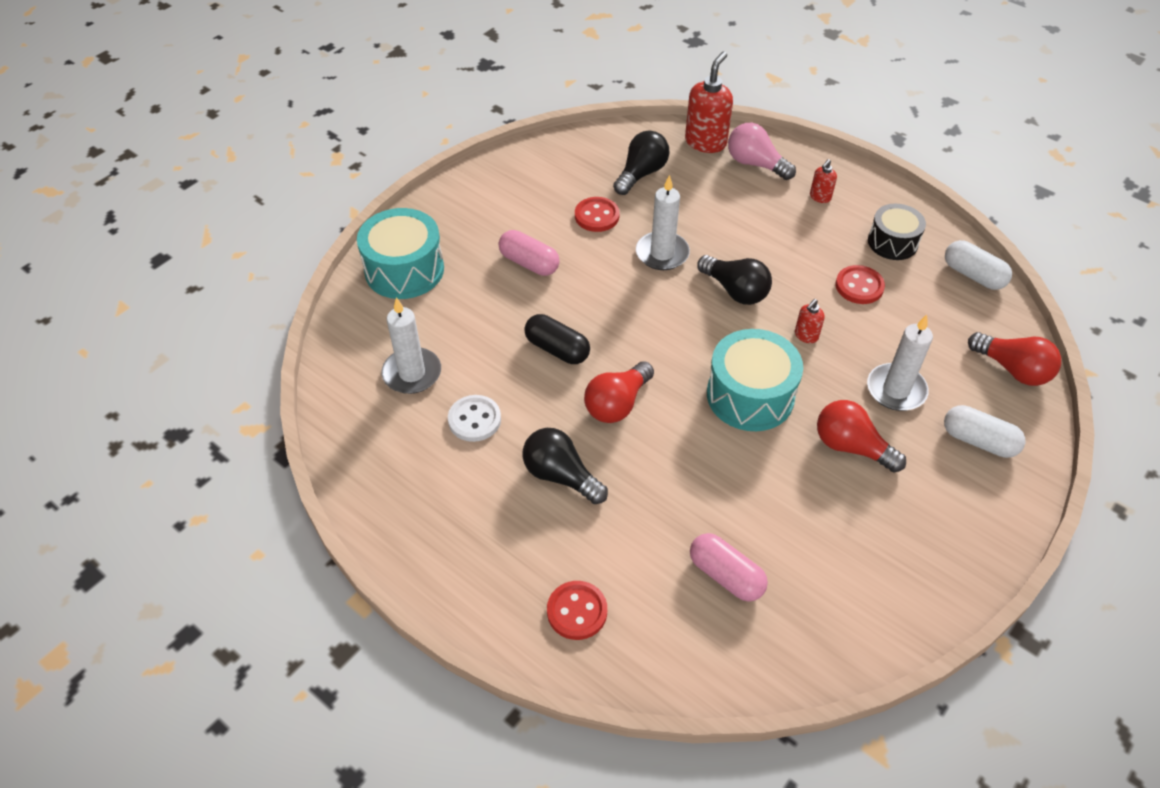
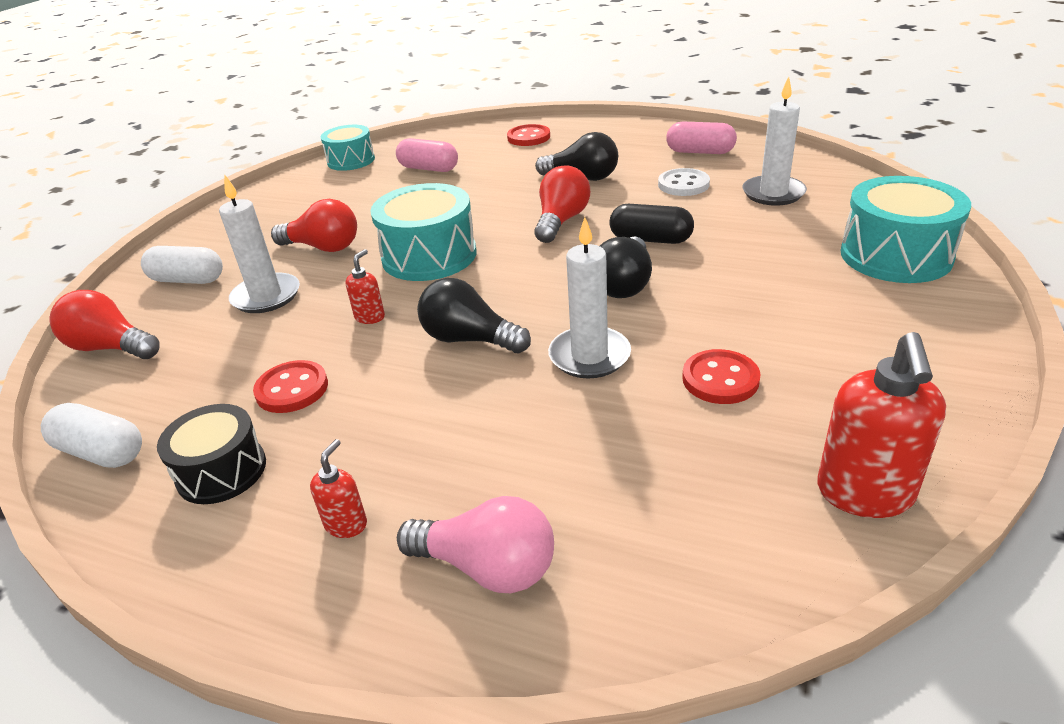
camera: 165 degrees right, 15 degrees down
pink capsule [499,230,560,276] -> pink capsule moved to [666,122,737,154]
black light bulb [613,131,669,195] -> black light bulb moved to [600,236,652,298]
red soap dispenser [685,51,733,153] -> red soap dispenser moved to [817,332,946,518]
none -> turquoise drum [321,125,375,171]

